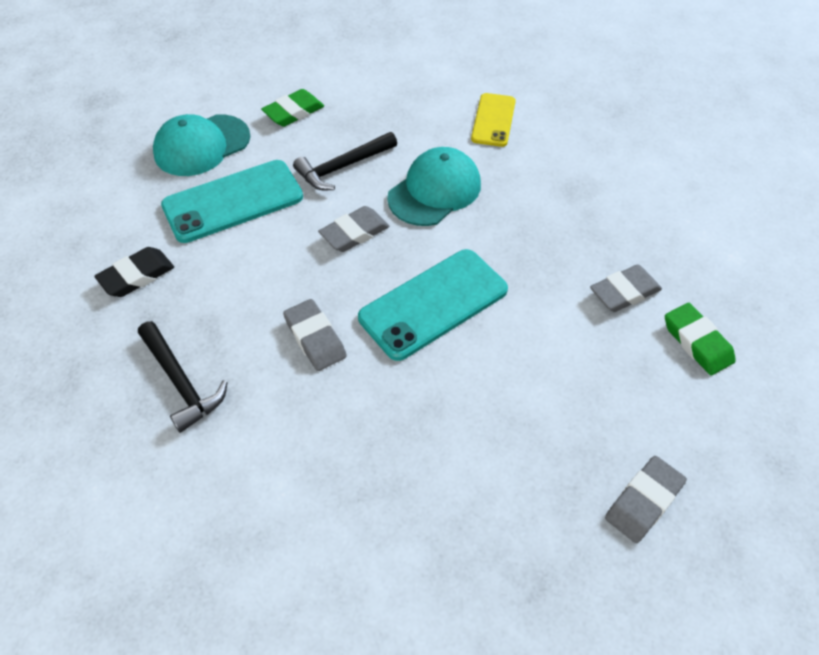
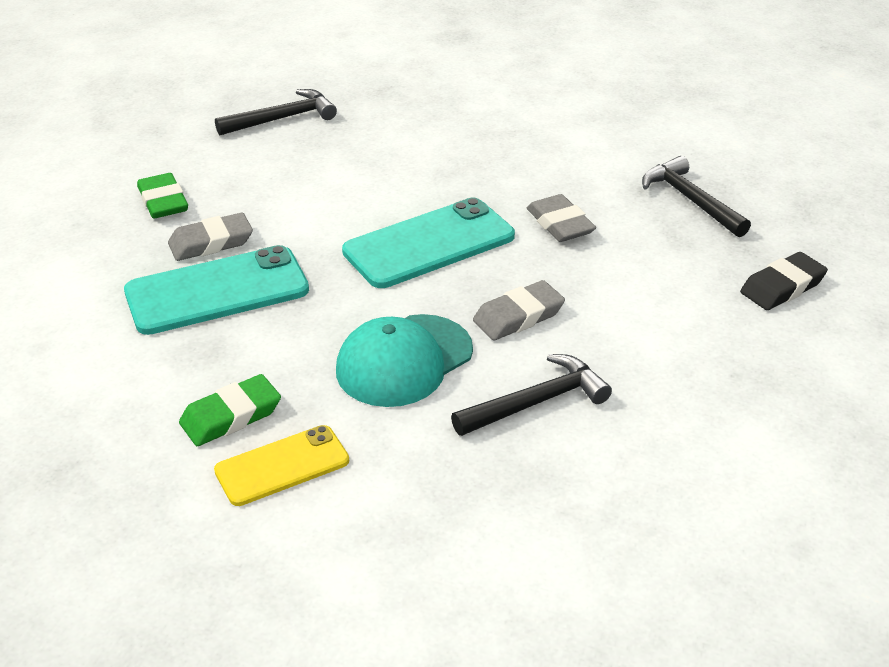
camera: 175 degrees left, 15 degrees down
turquoise cap [153,114,250,176] -> none
turquoise phone [161,160,303,243] -> turquoise phone moved to [124,245,309,335]
green eraser [261,89,324,127] -> green eraser moved to [179,374,281,446]
yellow phone [471,93,516,147] -> yellow phone turned 45 degrees clockwise [214,425,349,506]
grey eraser [605,456,687,543] -> black hammer [215,89,337,135]

